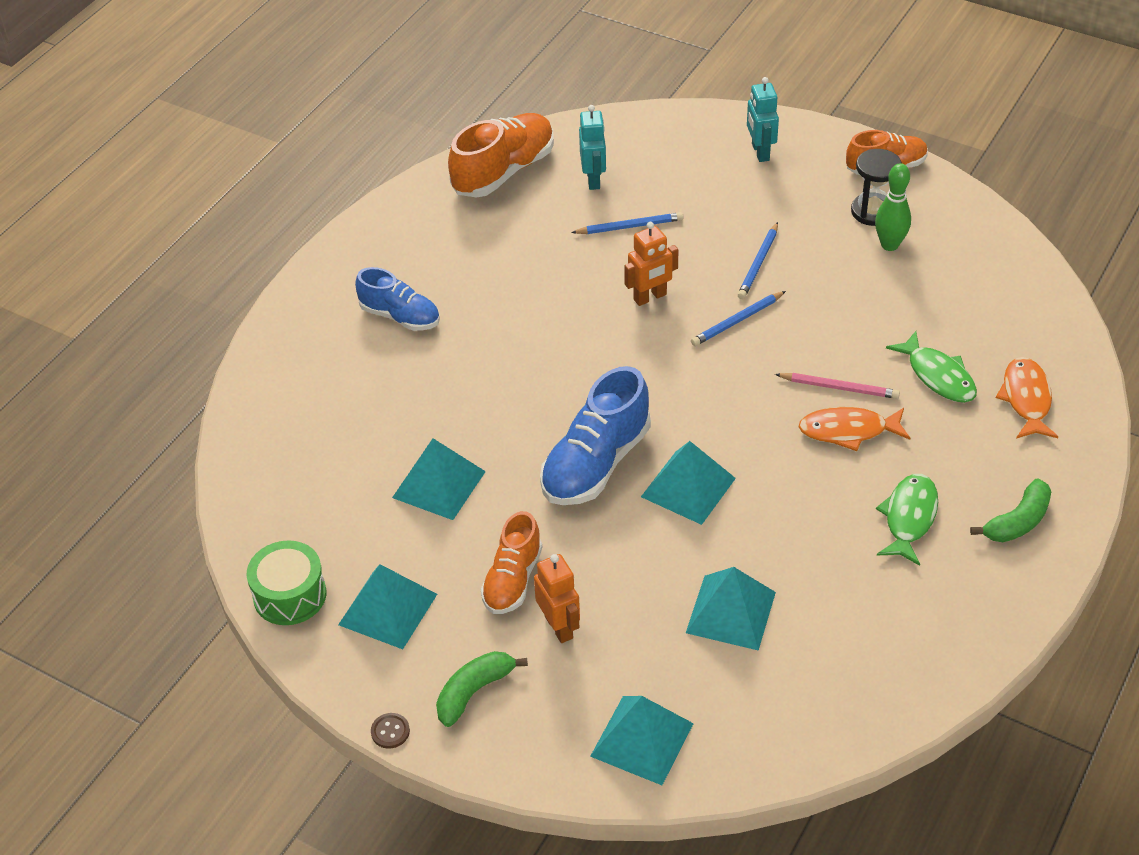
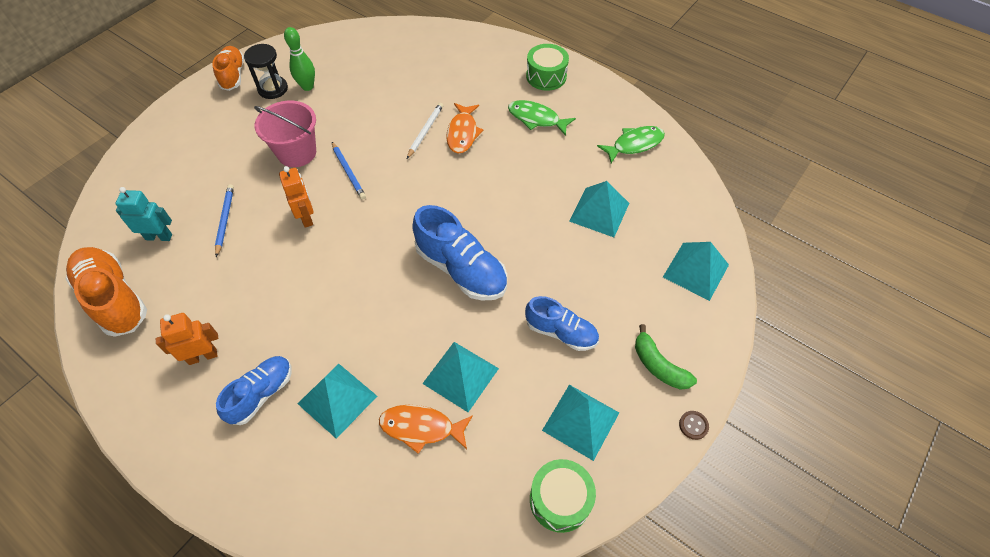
camera: 85 degrees left, 10 degrees up
orange shoe [481,511,542,614] -> blue shoe [525,296,599,351]
orange robot [534,554,580,643] -> orange robot moved to [156,313,218,365]
turquoise pyramid [641,441,736,525] -> turquoise pyramid moved to [298,364,377,439]
blue pencil [737,222,778,299] -> pink bucket [254,101,316,167]
turquoise robot [747,77,779,162] -> none
pink pencil [775,373,900,399] -> white pencil [407,103,443,159]
green fish [886,331,977,403] -> green fish moved to [597,126,665,163]
green banana [970,478,1051,542] -> green drum [526,44,569,91]
orange fish [996,357,1058,439] -> orange fish moved to [379,405,473,454]

